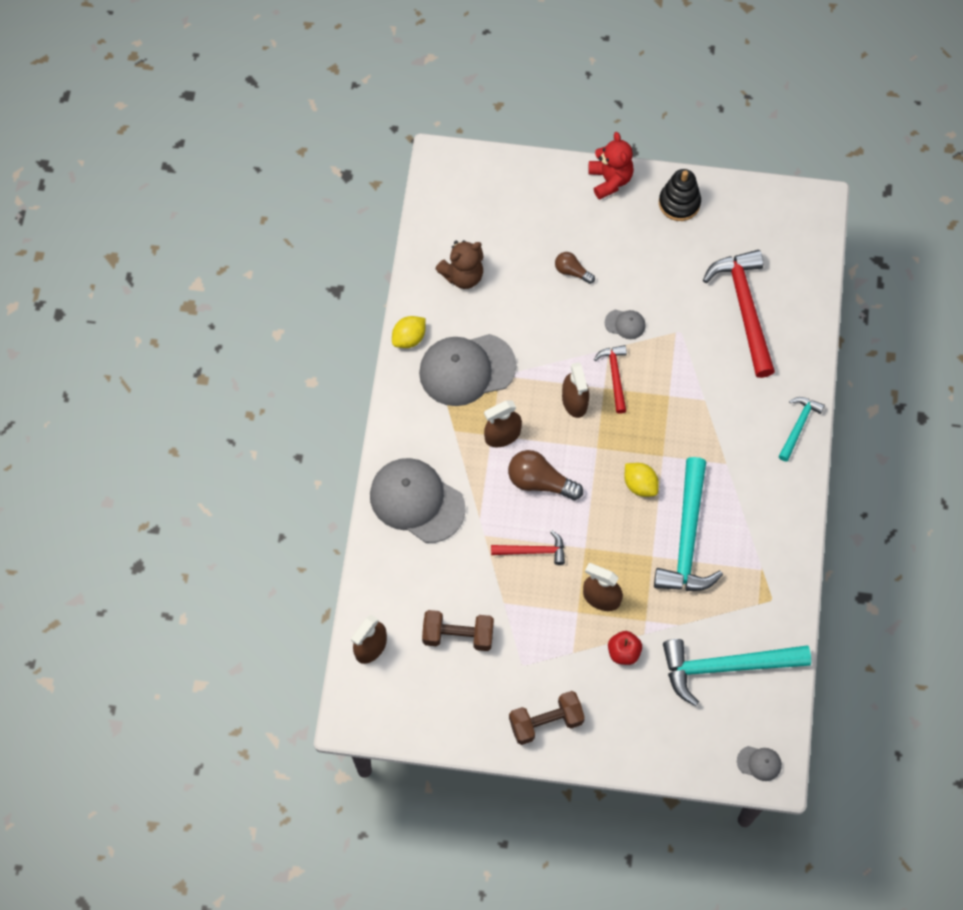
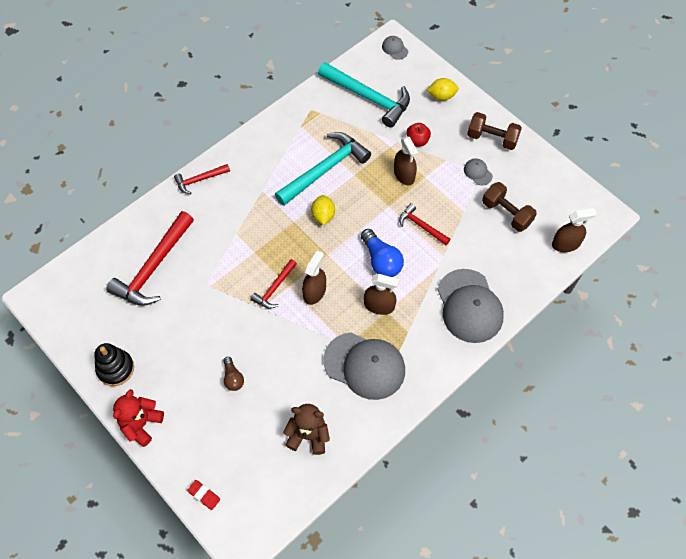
camera: 140 degrees left, 5 degrees down
yellow lemon [392,316,426,348] -> yellow lemon moved to [427,78,459,101]
brown light bulb [508,450,583,500] -> blue light bulb [361,229,404,277]
grey cap [605,309,646,339] -> grey cap moved to [464,158,493,185]
turquoise hammer [779,397,825,461] -> red hammer [174,164,230,194]
none -> red eraser [187,480,220,510]

